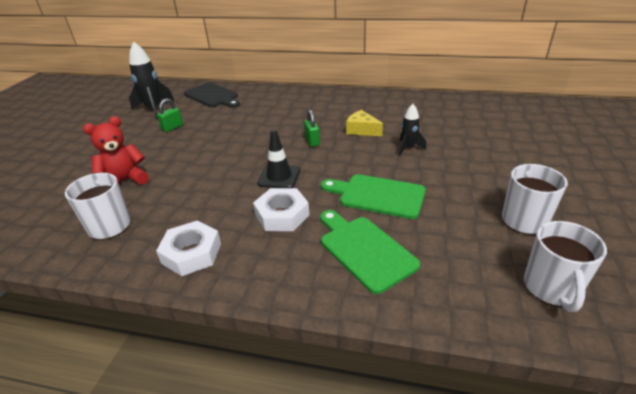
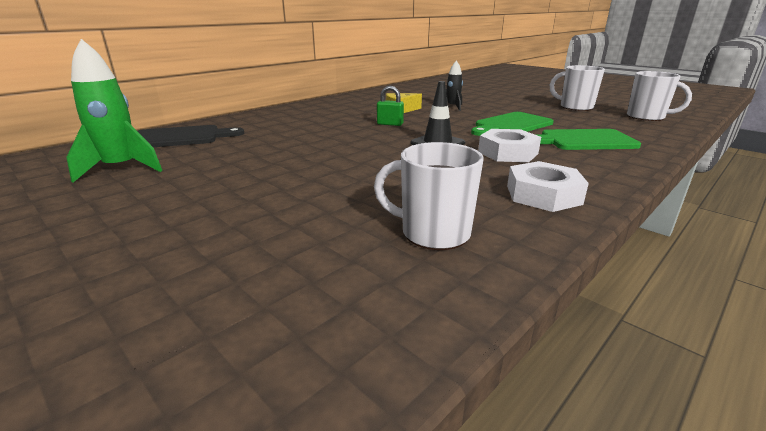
camera: 60 degrees left, 10 degrees down
red teddy bear [83,116,149,185] -> none
black rocket [129,42,174,119] -> green rocket [66,39,162,183]
green padlock [157,99,183,132] -> none

